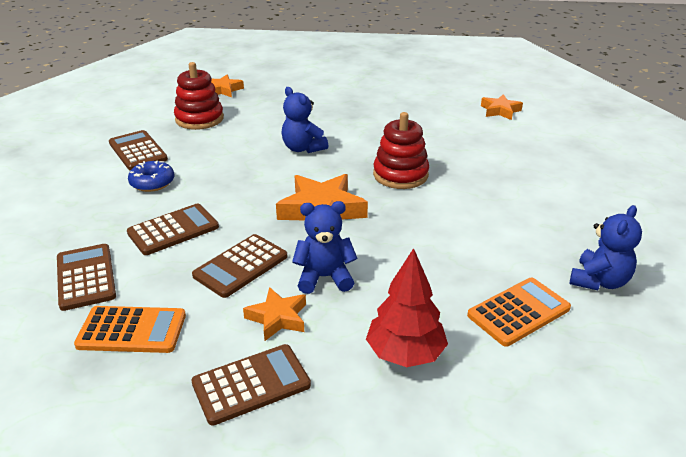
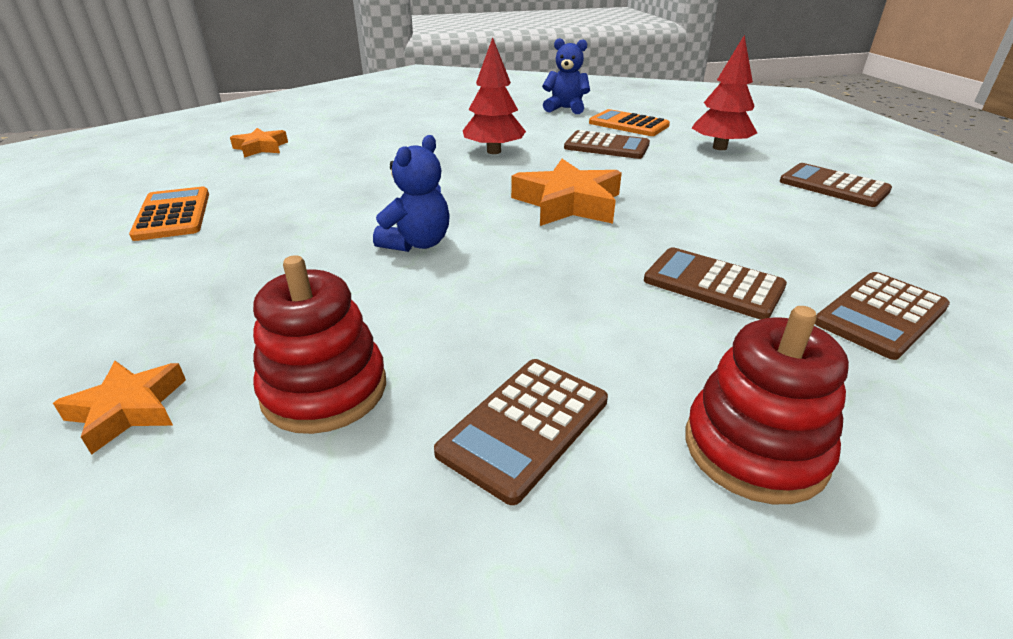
camera: 110 degrees left, 0 degrees up
orange calculator [74,306,186,353] -> orange calculator moved to [129,187,209,241]
blue donut [128,160,174,192] -> none
brown calculator [192,234,287,298] -> brown calculator moved to [564,130,650,159]
orange star [243,287,306,341] -> none
blue teddy bear [292,201,357,294] -> none
red stacking toy [373,112,429,189] -> red stacking toy moved to [685,306,849,504]
none -> red tree [463,37,526,154]

